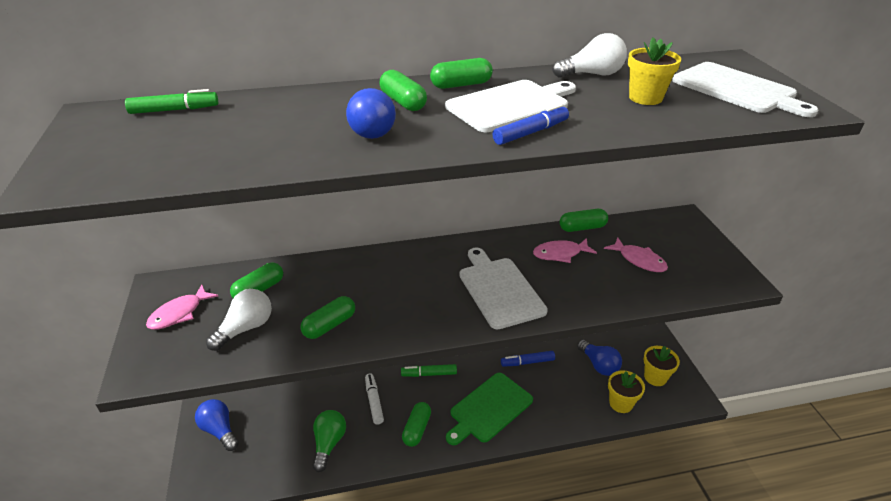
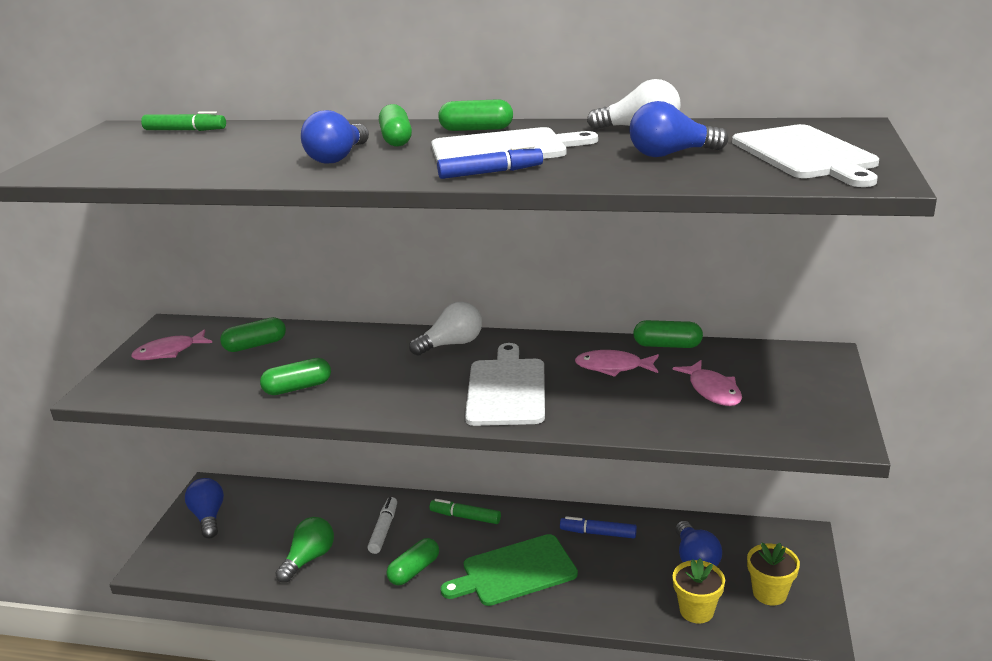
camera: 25 degrees right, 10 degrees down
white light bulb [206,289,272,351] -> white light bulb moved to [409,301,482,356]
yellow flower pot [628,37,681,105] -> blue light bulb [629,101,728,157]

